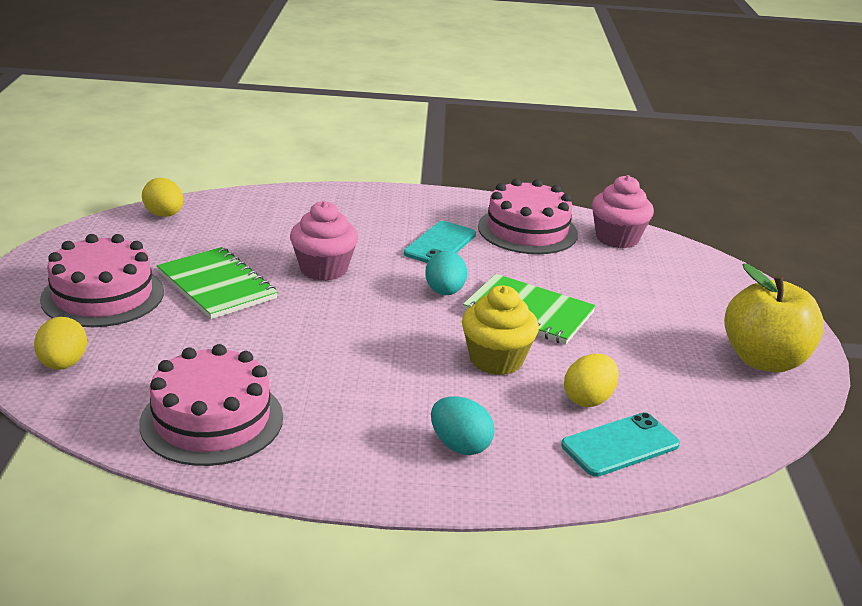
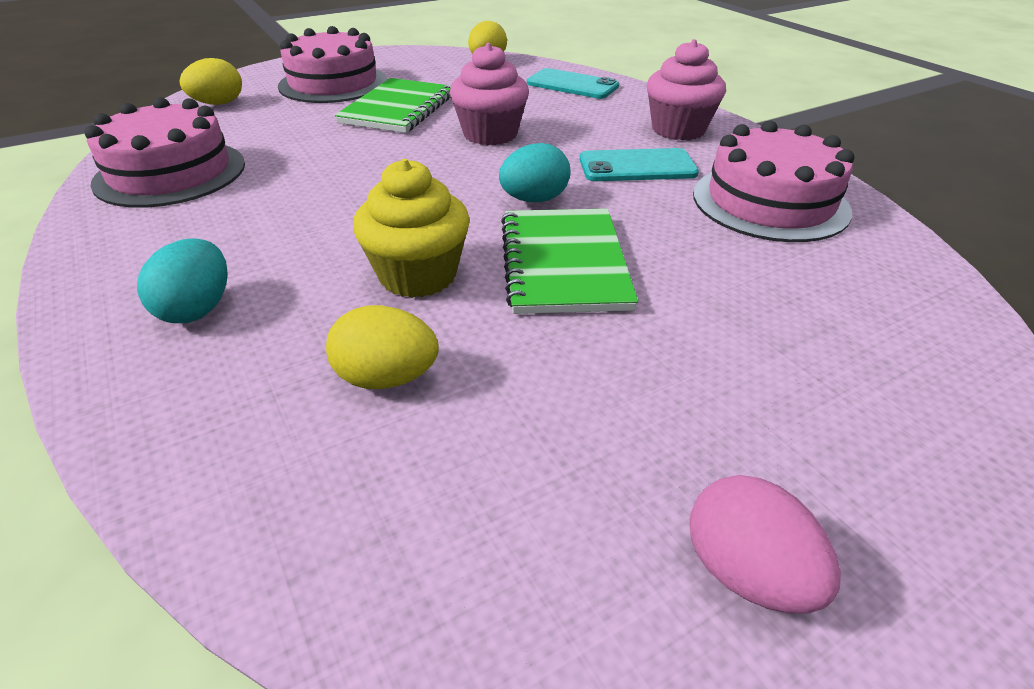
camera: 60 degrees right, 10 degrees up
turquoise phone [561,412,680,477] -> turquoise phone moved to [527,68,619,99]
pink cupcake [592,175,654,248] -> pink cupcake moved to [647,39,726,140]
yellow apple [724,264,824,372] -> pink egg [690,475,841,614]

